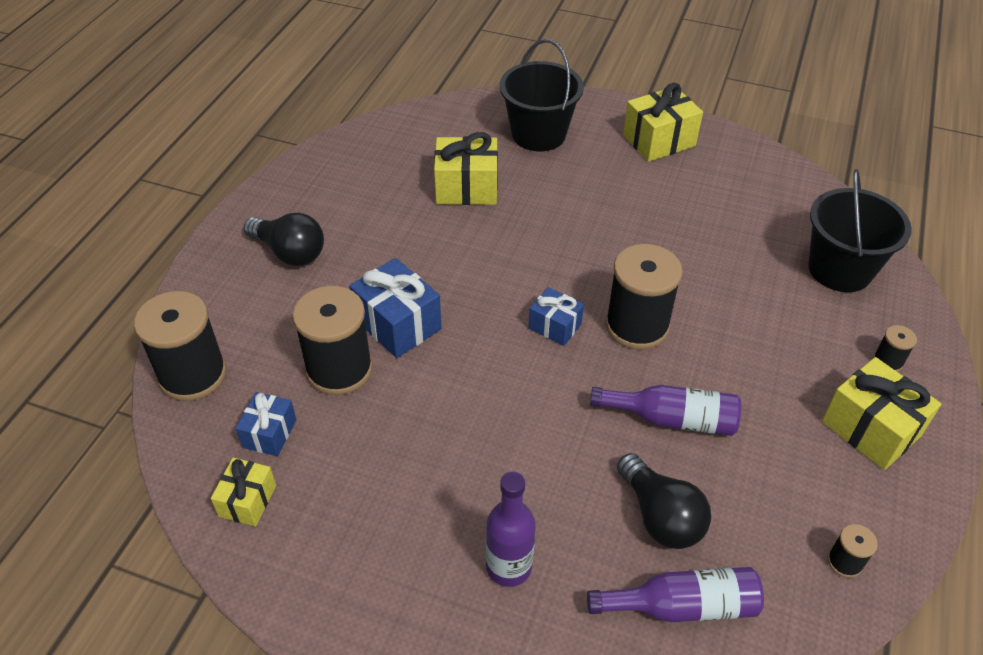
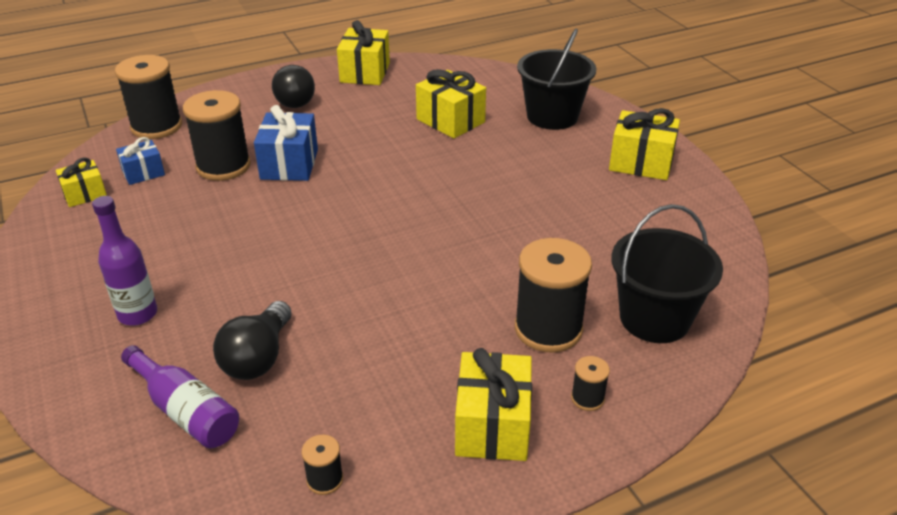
camera: 45 degrees right, 10 degrees down
blue gift [529,287,584,346] -> none
purple bottle [590,385,741,436] -> none
black spool [605,244,683,350] -> black spool moved to [515,238,592,353]
none -> yellow gift [337,20,390,85]

